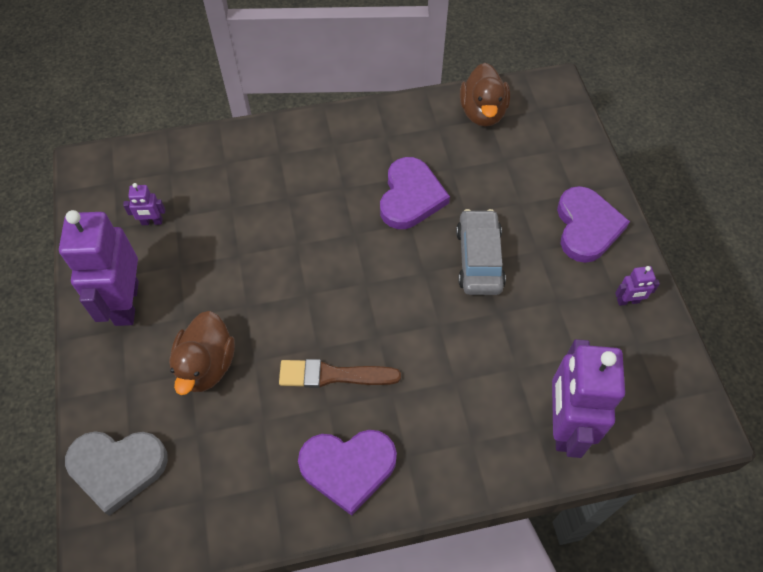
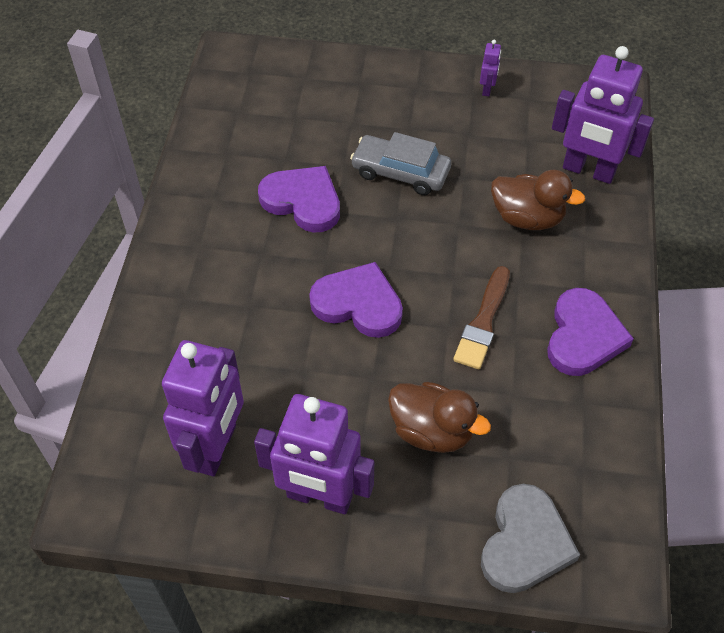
camera: 70 degrees left, 5 degrees down
purple robot [123,183,165,225] -> purple robot [162,340,244,476], size x2.36
brown duck [460,63,510,127] -> brown duck moved to [491,170,585,230]
purple heart [557,186,630,263] -> purple heart moved to [309,262,403,338]

